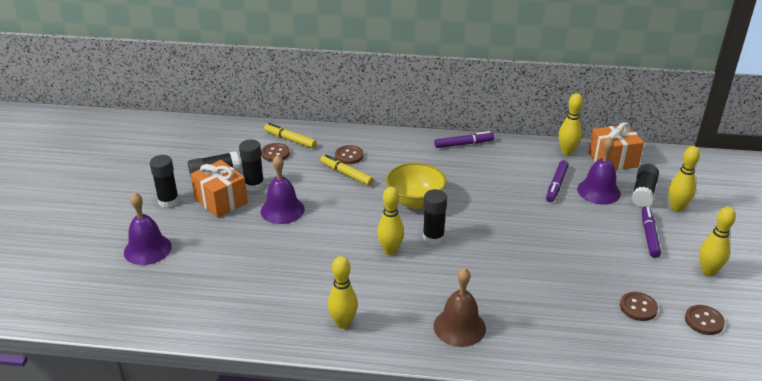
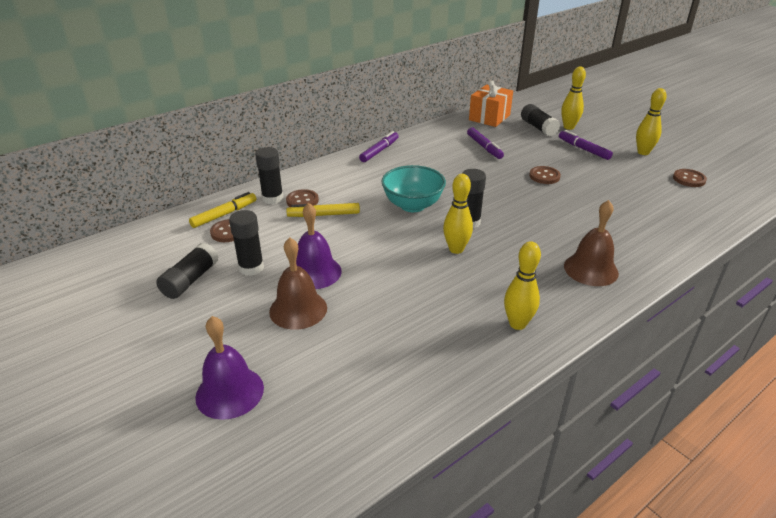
camera: 45 degrees left, 0 degrees up
black glue stick [150,155,179,208] -> black glue stick moved to [255,147,283,204]
orange gift [191,160,248,218] -> none
yellow marker [264,123,317,148] -> yellow marker turned 150 degrees clockwise [189,192,257,228]
yellow bowl [386,162,447,209] -> turquoise bowl [381,165,446,212]
yellow bowling pin [559,93,583,155] -> none
purple bell [577,137,621,205] -> none
brown button [620,292,658,321] -> brown button moved to [529,166,561,184]
none -> brown bell [269,238,327,330]

